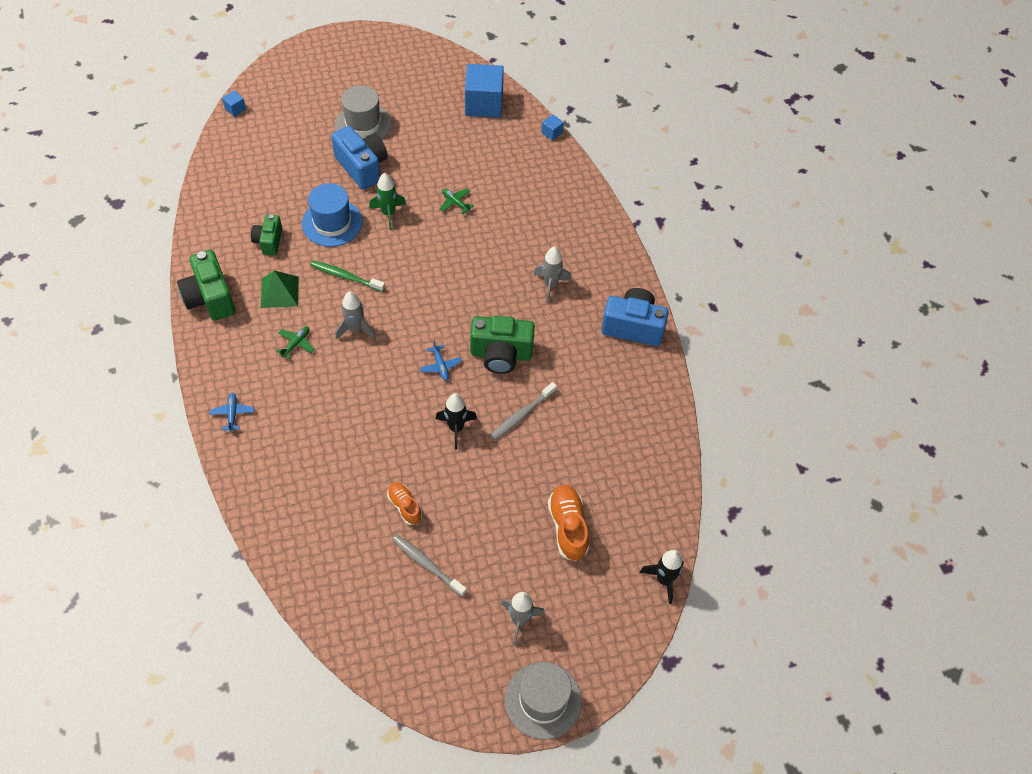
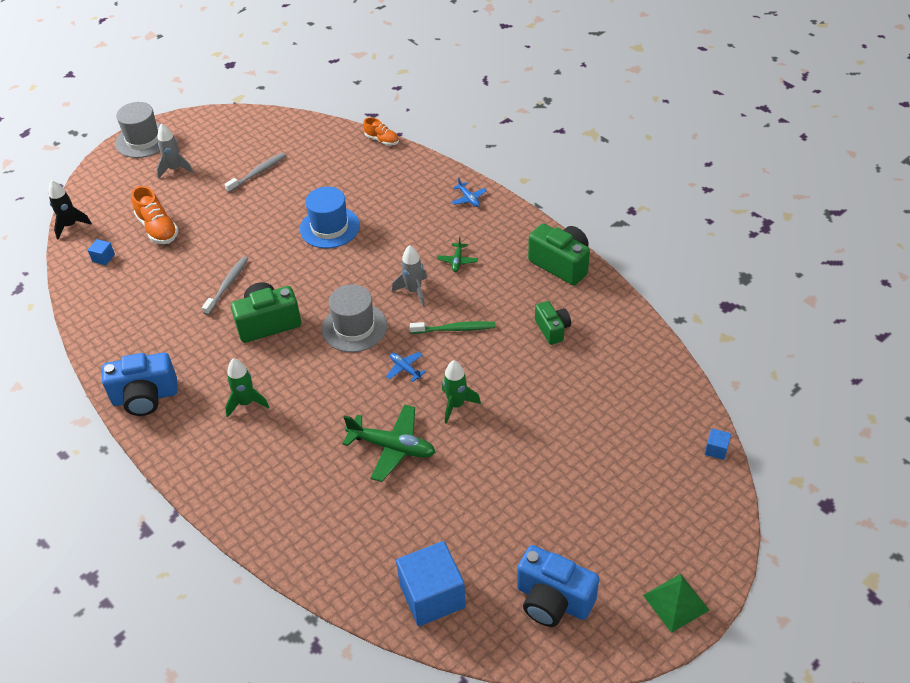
camera: 160 degrees right, 10 degrees down
green pyramid [261,271,299,308] -> green pyramid moved to [643,574,709,633]
blue hat [302,183,363,247] -> blue hat moved to [300,187,360,249]
blue camera [331,126,388,190] -> blue camera moved to [517,545,599,627]
grey hat [335,85,392,139] -> grey hat moved to [322,284,387,352]
orange shoe [387,482,422,525] -> orange shoe moved to [363,117,399,145]
grey toothbrush [392,535,467,597] -> grey toothbrush turned 60 degrees counterclockwise [224,153,286,192]
blue plane [420,340,462,381] -> blue plane moved to [386,352,425,382]
black rocket [435,393,477,450] -> none
green plane [440,188,474,214] -> green plane [343,404,435,482], size x2.01
grey rocket [534,246,571,303] -> green rocket [225,358,269,418]
blue cube [542,114,564,141] -> blue cube moved to [88,239,115,265]

